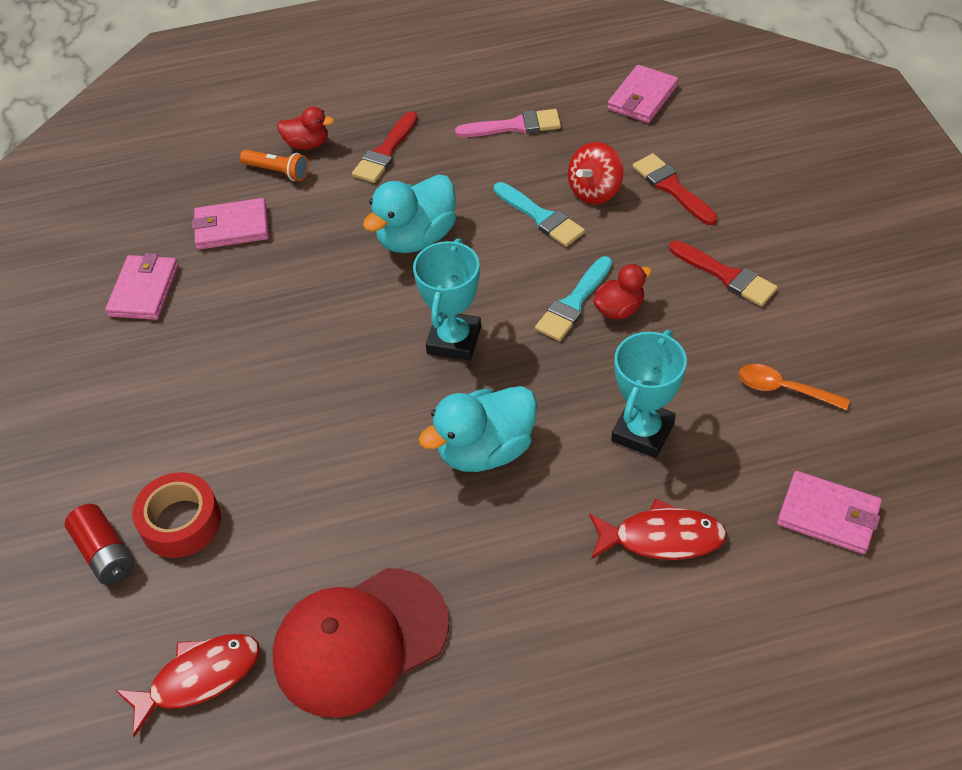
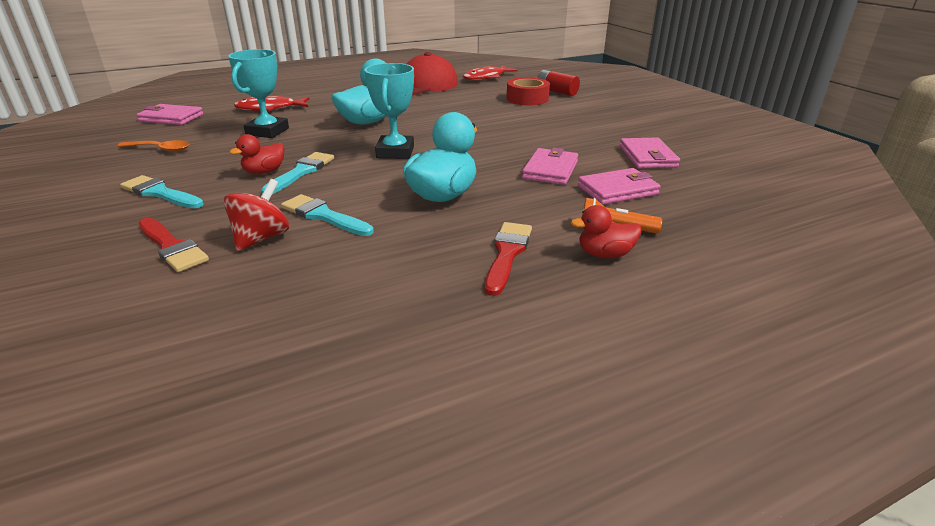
camera: 165 degrees right, 20 degrees down
pink brush [455,109,561,137] -> none
pink wallet [607,65,679,123] -> pink wallet moved to [522,148,578,185]
red brush [669,241,778,306] -> turquoise brush [120,175,204,208]

